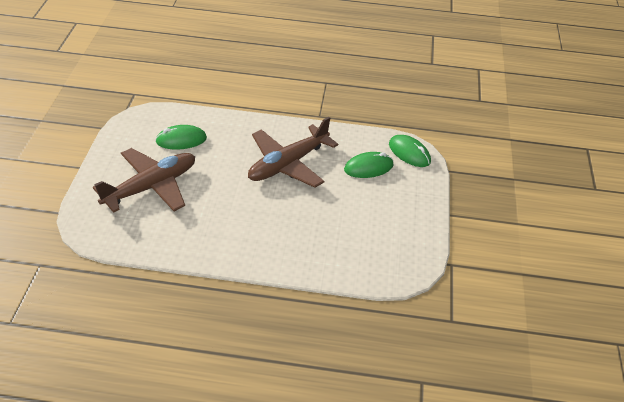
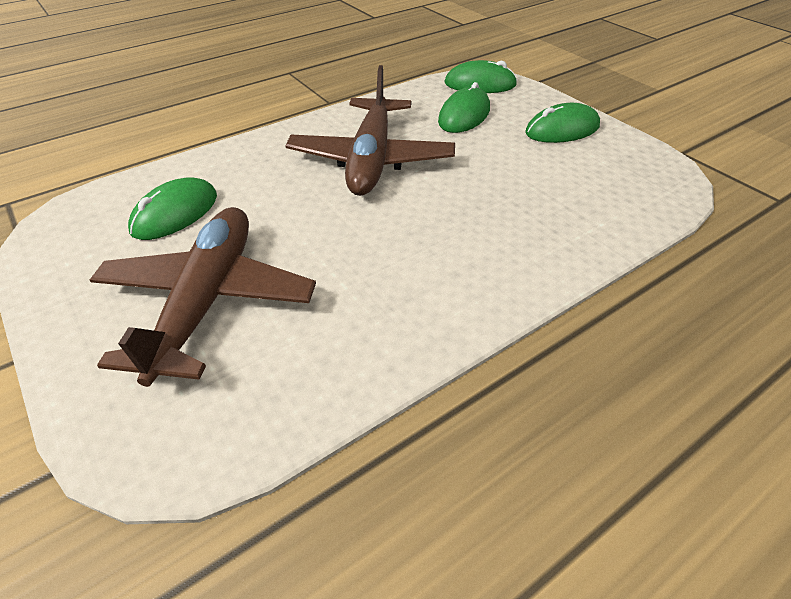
camera: 40 degrees left, 0 degrees up
none -> green mouse [525,103,600,143]

